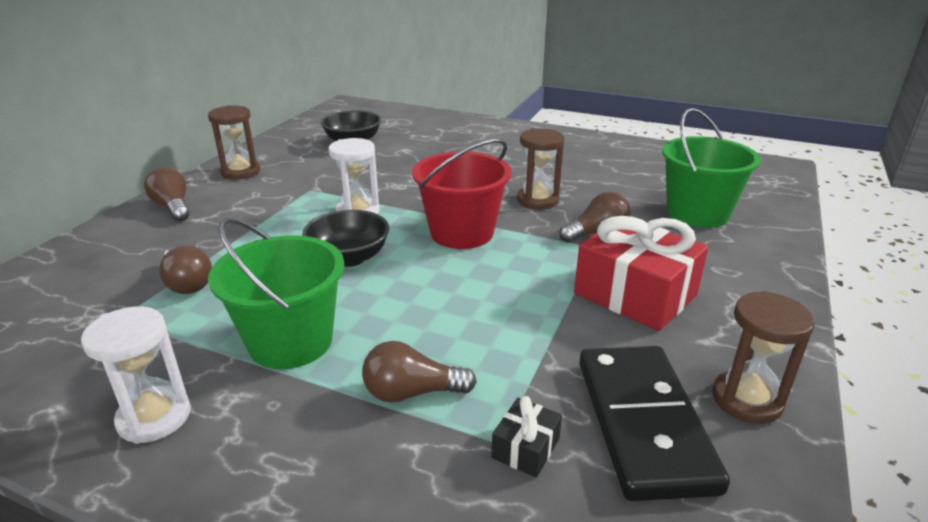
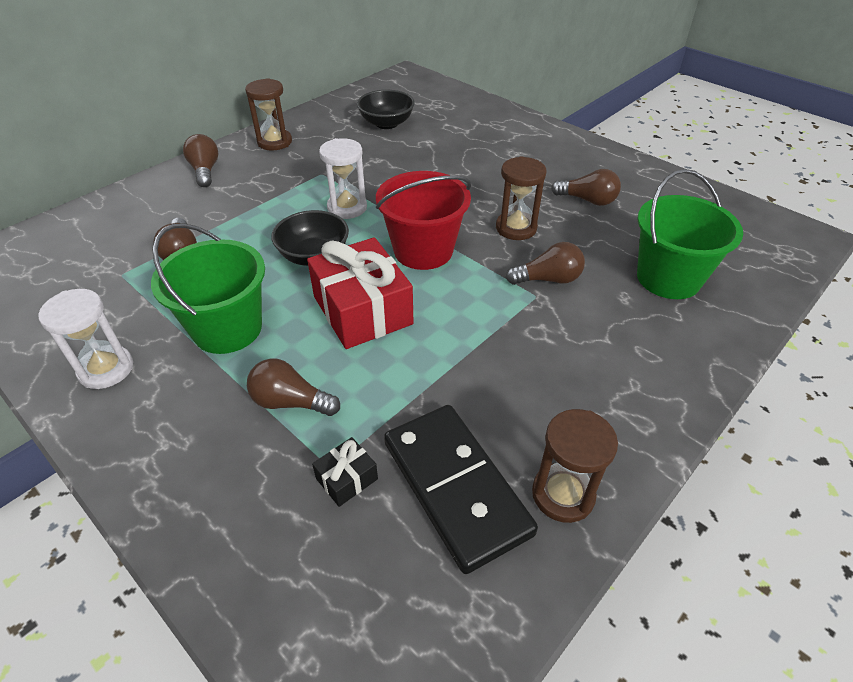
camera: 20 degrees right, 15 degrees up
red gift [574,216,708,331] -> red gift moved to [307,237,414,349]
black domino [579,346,730,501] -> black domino turned 45 degrees counterclockwise [384,405,538,574]
none -> brown light bulb [551,169,621,206]

